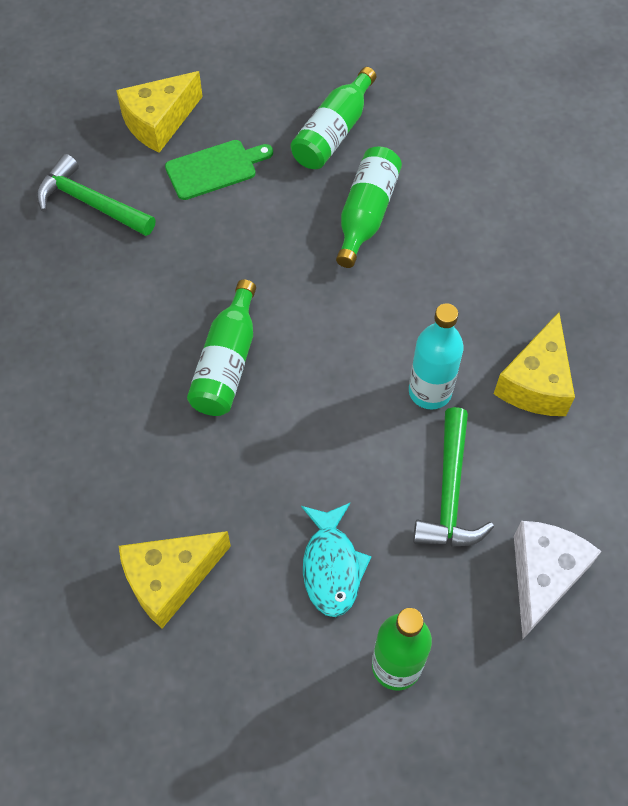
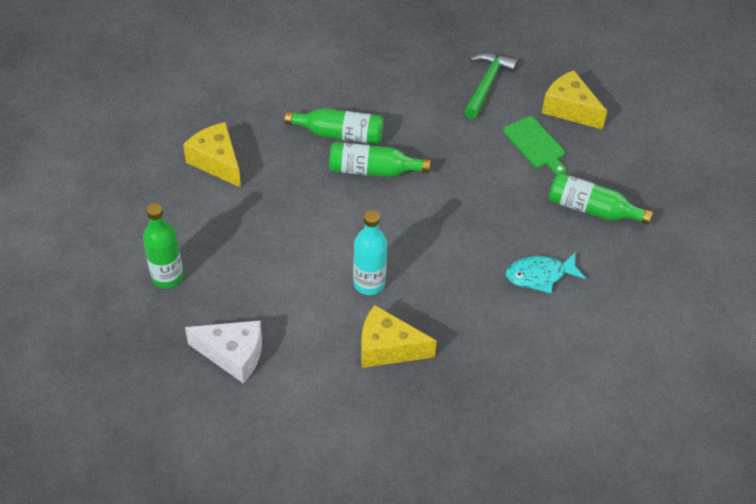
camera: 80 degrees right, 10 degrees down
turquoise fish [301,503,372,617] -> turquoise fish moved to [506,252,586,293]
green bottle [336,147,402,268] -> green bottle moved to [285,108,384,145]
green hammer [413,407,494,547] -> none

